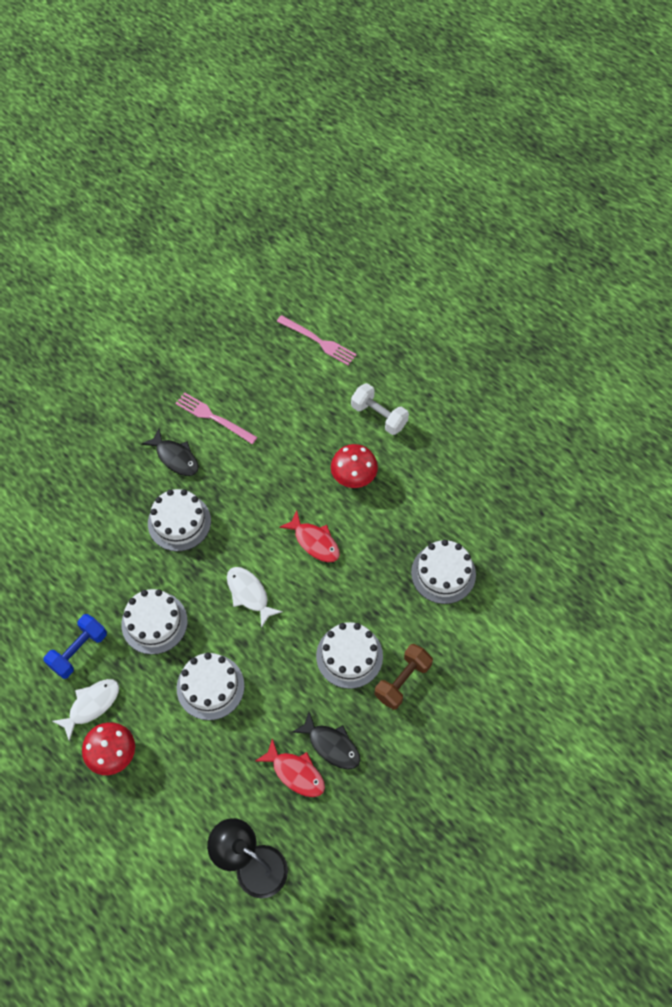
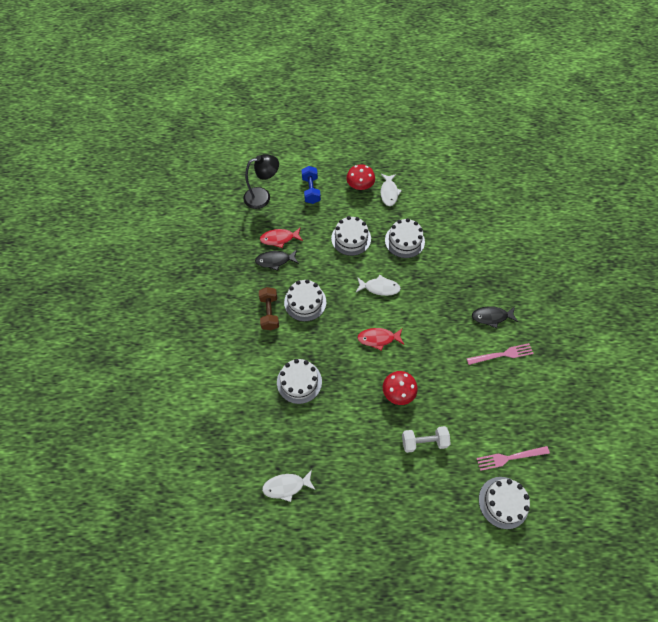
camera: 135 degrees right, 0 degrees up
blue dumbbell [44,614,107,679] -> blue dumbbell moved to [301,166,321,204]
white cake [148,489,211,551] -> white cake moved to [479,477,530,529]
none -> white fish [262,470,315,502]

